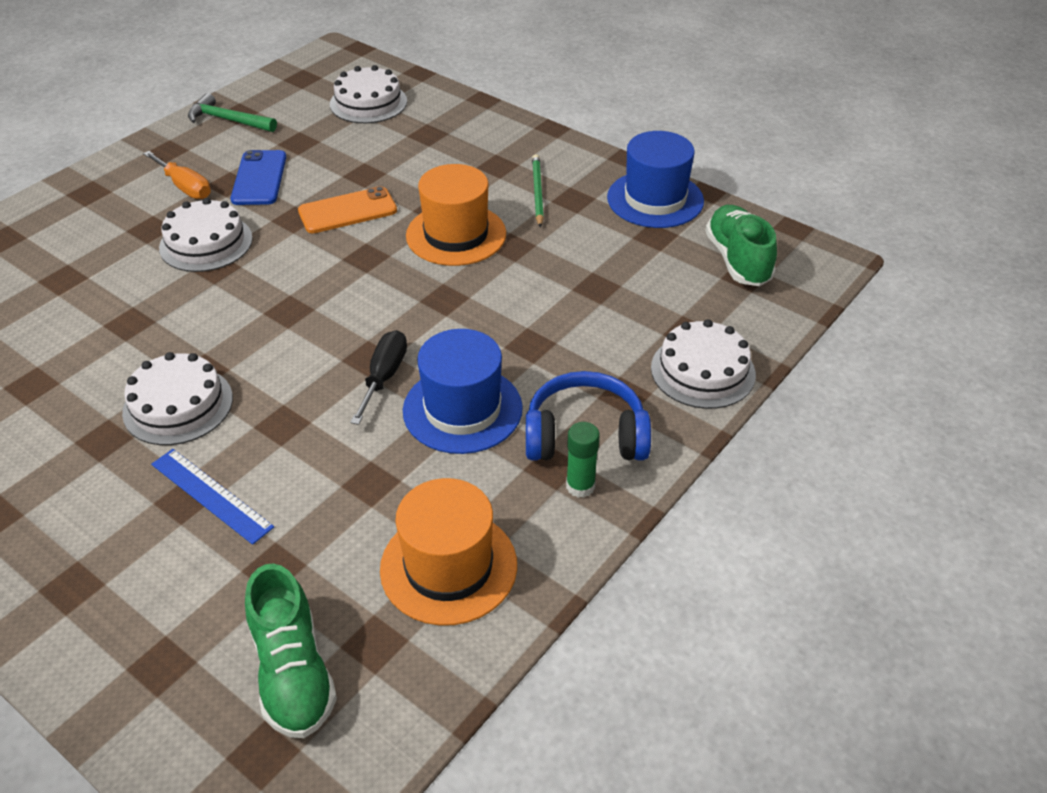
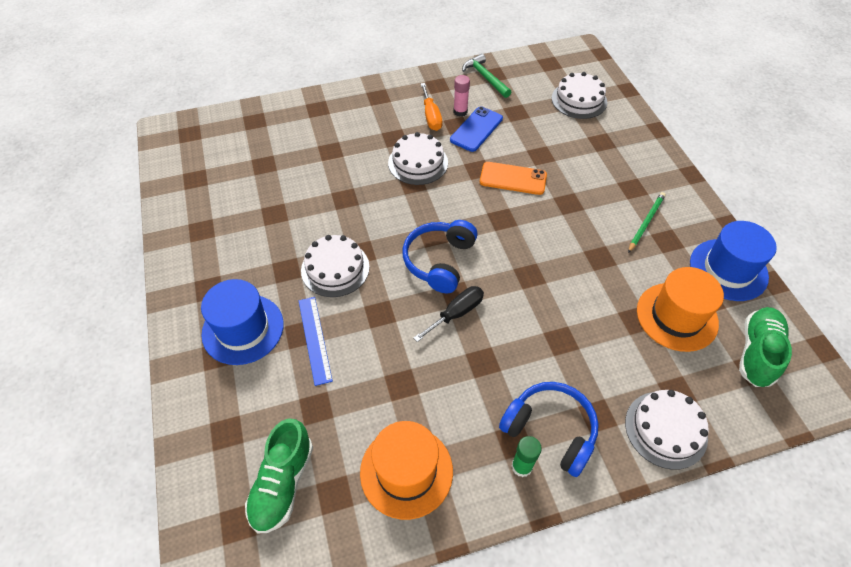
camera: 35 degrees right, 10 degrees up
blue hat [403,329,523,454] -> blue hat moved to [201,279,284,365]
orange hat [406,164,506,266] -> orange hat moved to [637,267,724,352]
none -> blue headphones [402,220,477,294]
none -> pink glue stick [454,75,470,117]

